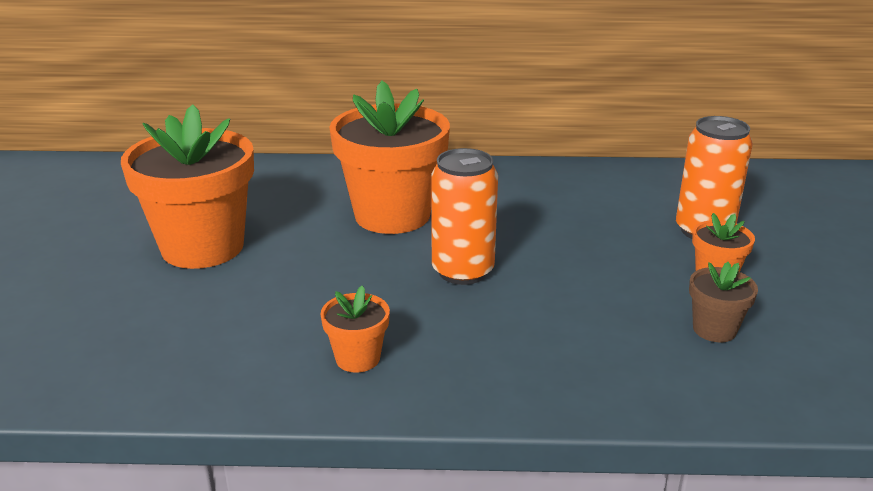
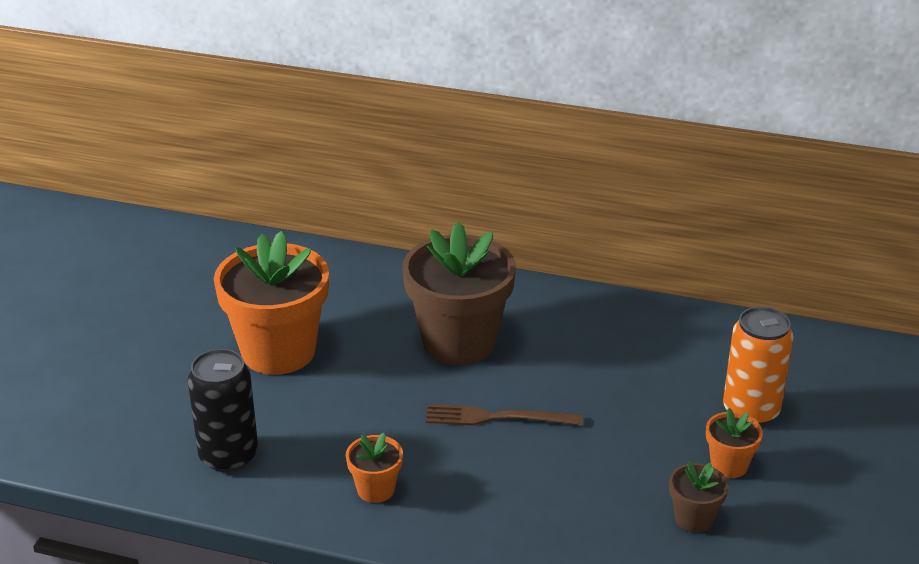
camera: 15 degrees right, 5 degrees up
orange flower pot [329,81,450,234] -> brown flower pot [402,221,516,365]
orange can [431,148,498,285] -> brown fork [426,404,583,425]
none -> black can [188,349,258,472]

